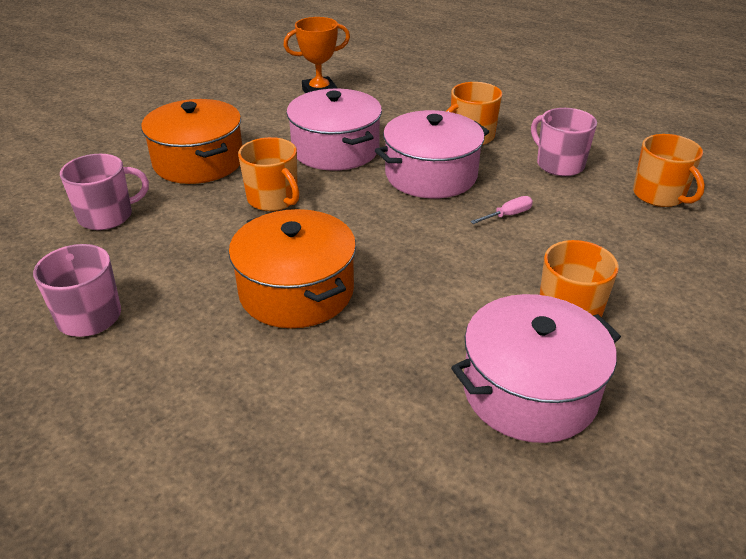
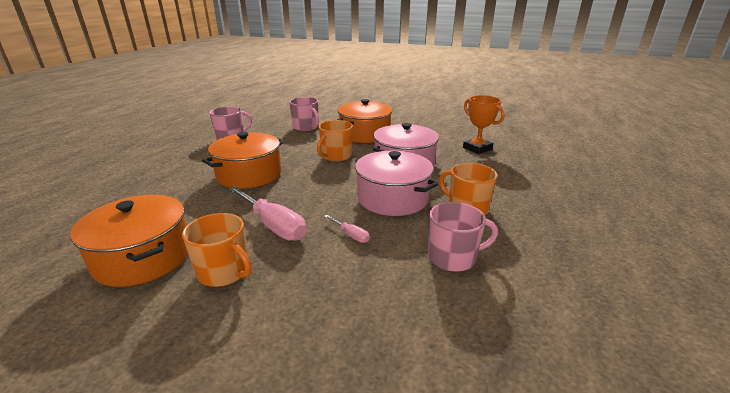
camera: 75 degrees right, 10 degrees down
pink pot [451,294,621,443] -> orange pot [70,195,188,287]
pink mug [531,108,597,176] -> pink mug turned 45 degrees clockwise [428,202,498,272]
orange mug [633,134,705,207] -> none
none -> pink screwdriver [228,186,306,241]

